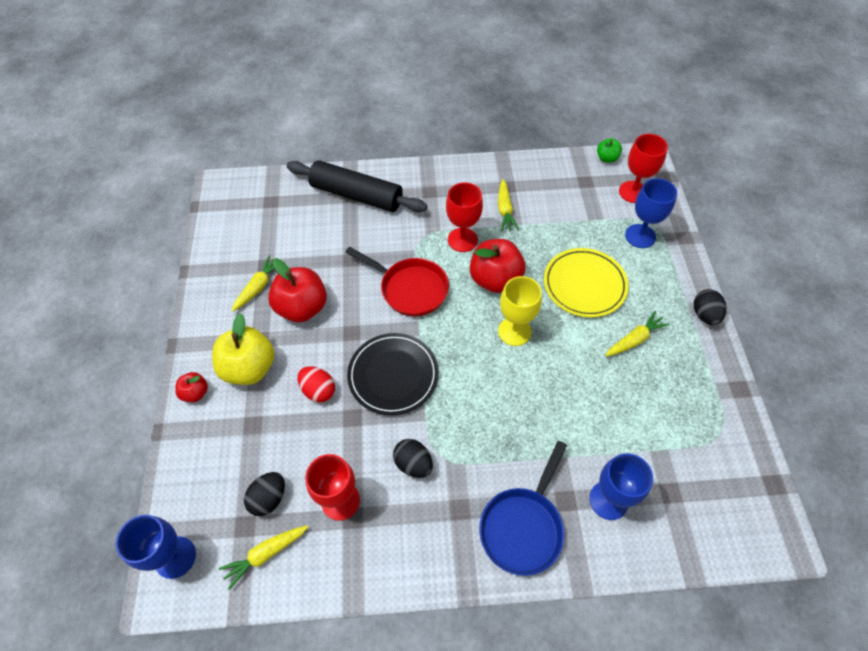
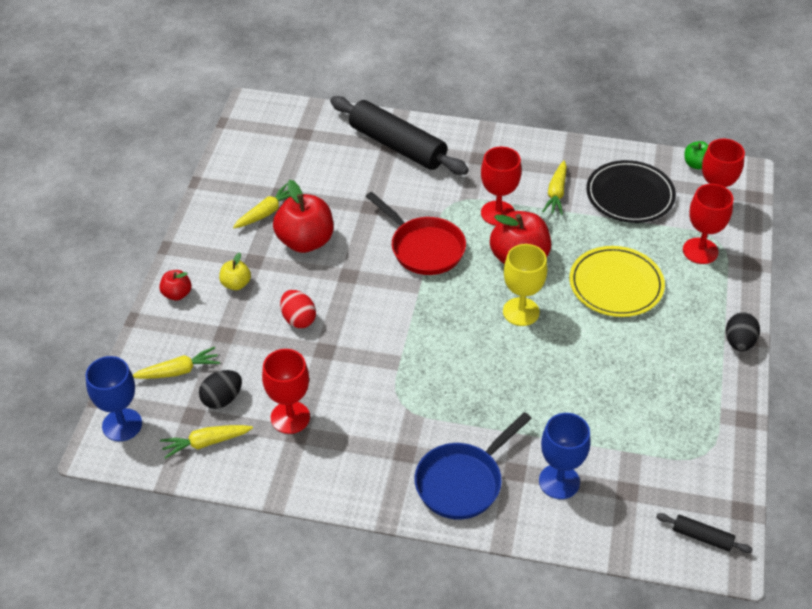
camera: 15 degrees right, 10 degrees down
yellow apple [212,313,275,385] -> yellow apple [219,252,251,290], size x0.51
black plate [347,333,439,415] -> black plate moved to [586,160,676,223]
black egg [393,439,433,478] -> none
yellow carrot [605,311,670,357] -> yellow carrot moved to [133,347,220,379]
blue goblet [625,178,677,248] -> red goblet [683,184,733,264]
none -> black rolling pin [656,513,753,553]

